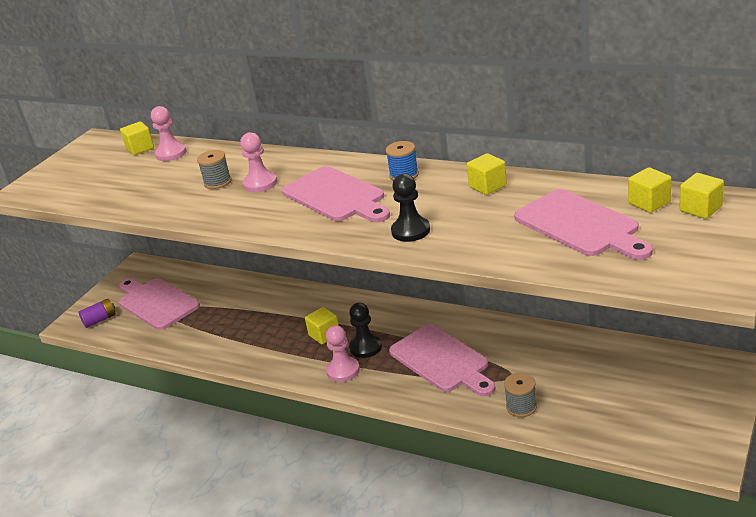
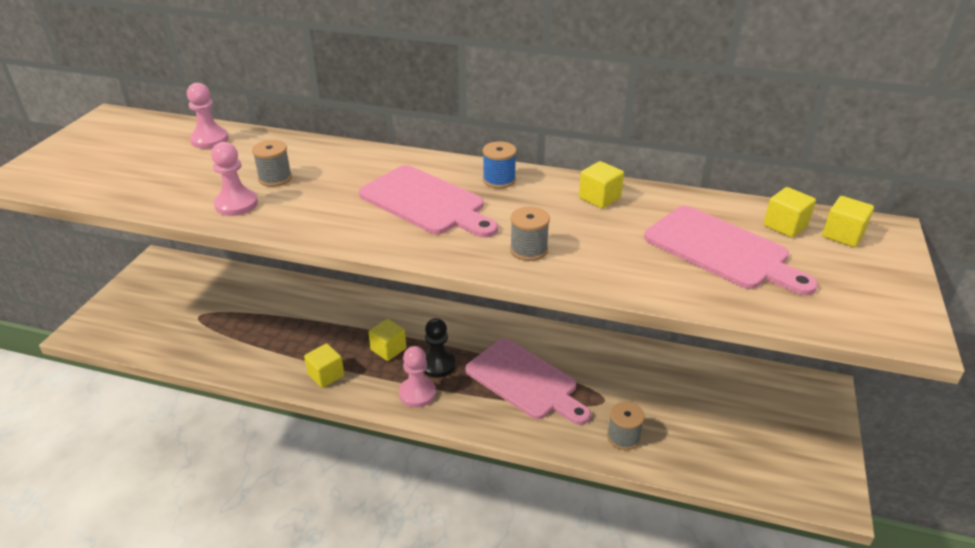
camera: 15 degrees left, 5 degrees up
purple battery [78,299,116,328] -> none
pink cutting board [119,278,200,330] -> none
yellow cube [120,121,154,155] -> yellow cube moved to [304,343,344,388]
pink pawn [240,132,277,193] -> pink pawn moved to [211,142,258,216]
black pawn [391,174,430,242] -> grey spool [510,206,550,261]

